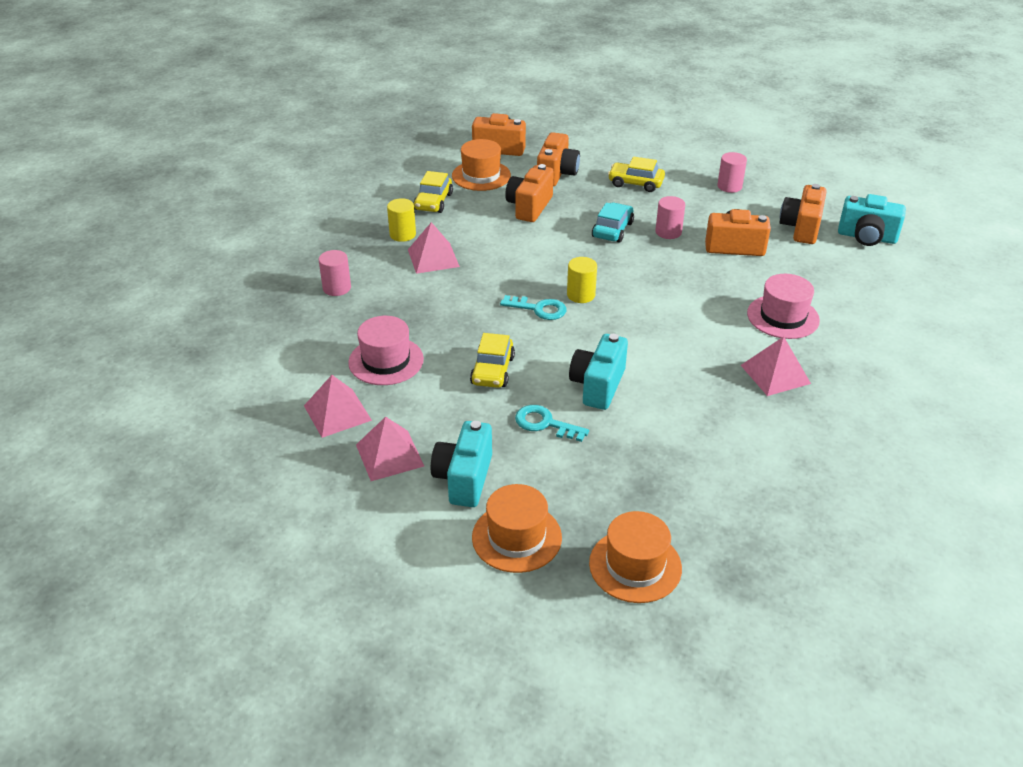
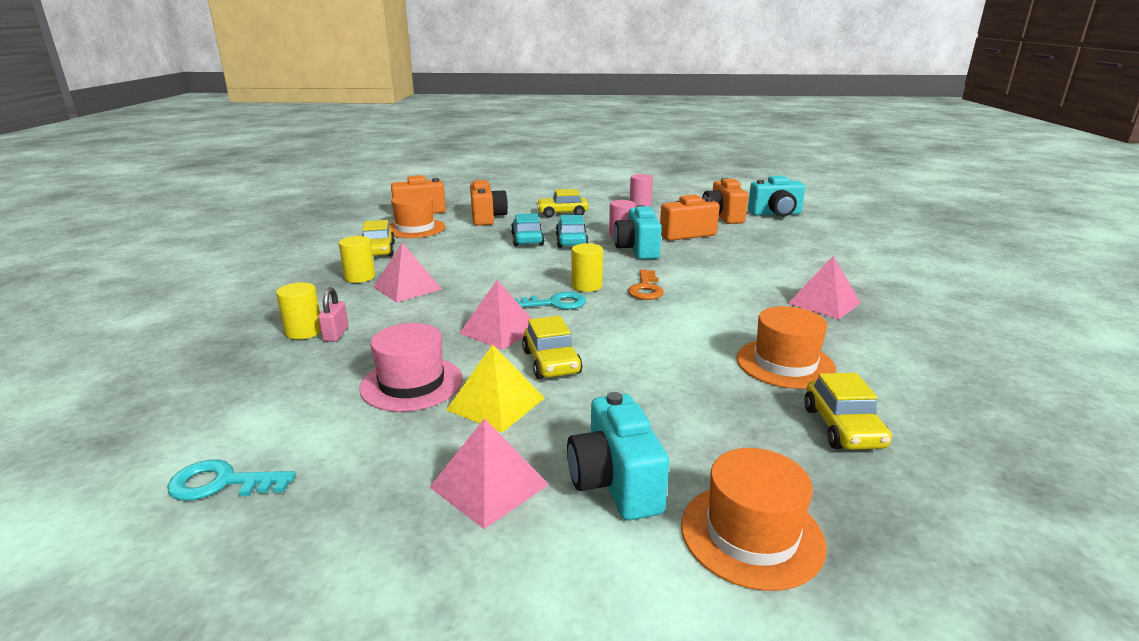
camera: 25 degrees left, 15 degrees down
pink pyramid [304,375,372,438] -> pink pyramid moved to [459,280,532,350]
pink cylinder [318,250,351,296] -> yellow cylinder [276,282,321,340]
orange camera [505,164,554,222] -> none
turquoise key [515,405,589,442] -> turquoise key moved to [167,459,296,501]
turquoise camera [569,334,628,410] -> turquoise camera moved to [614,205,662,259]
orange hat [589,511,682,603] -> orange hat moved to [736,306,836,389]
pink hat [747,274,820,339] -> none
none -> pink padlock [318,287,349,342]
none -> yellow pyramid [446,344,544,433]
none -> turquoise car [511,213,545,246]
none -> orange key [628,269,664,300]
none -> yellow car [804,373,892,450]

